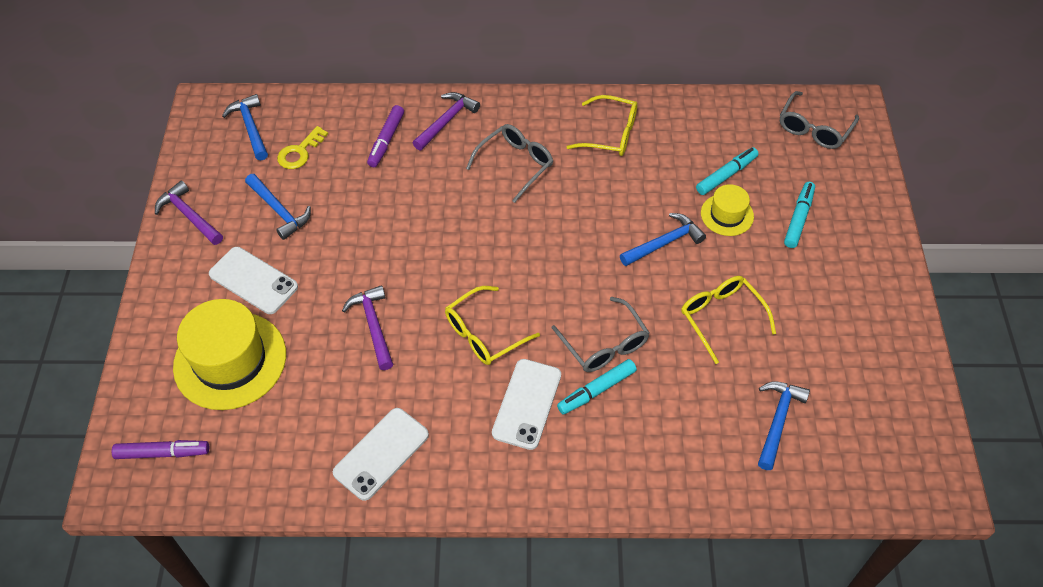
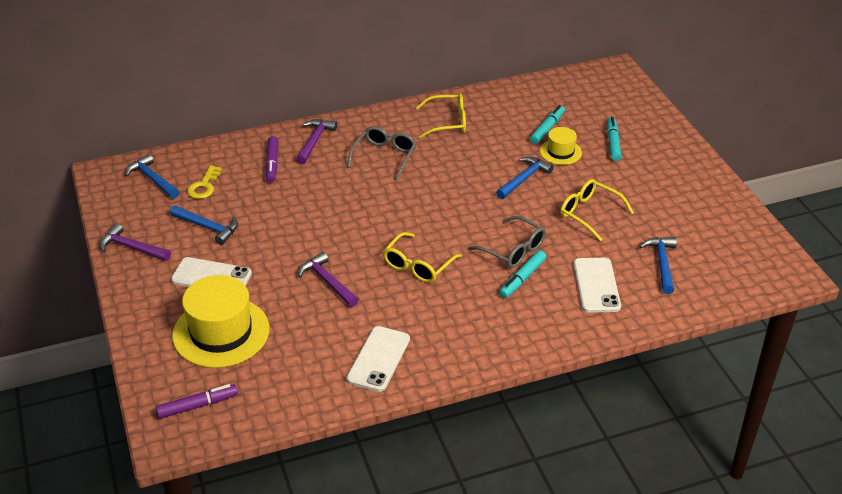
camera: 20 degrees left, 15 degrees down
white phone [492,359,561,450] -> white phone moved to [574,258,621,313]
grey glasses [780,91,859,149] -> none

